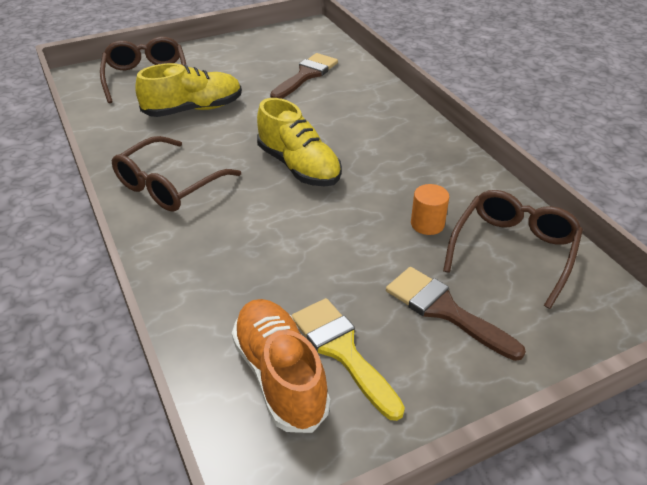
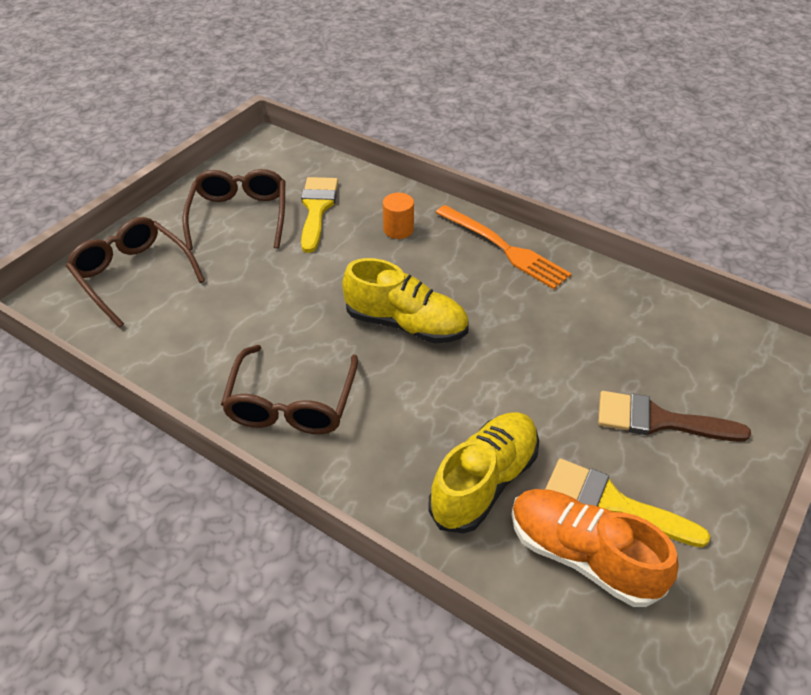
camera: 30 degrees left, 5 degrees up
yellow shoe [135,63,242,117] -> yellow shoe moved to [428,412,539,533]
brown brush [270,53,338,99] -> yellow brush [301,177,338,253]
orange cylinder [411,184,449,235] -> orange cylinder moved to [383,193,414,239]
brown glasses [443,190,583,309] -> brown glasses moved to [183,169,285,250]
none -> orange fork [436,205,571,289]

